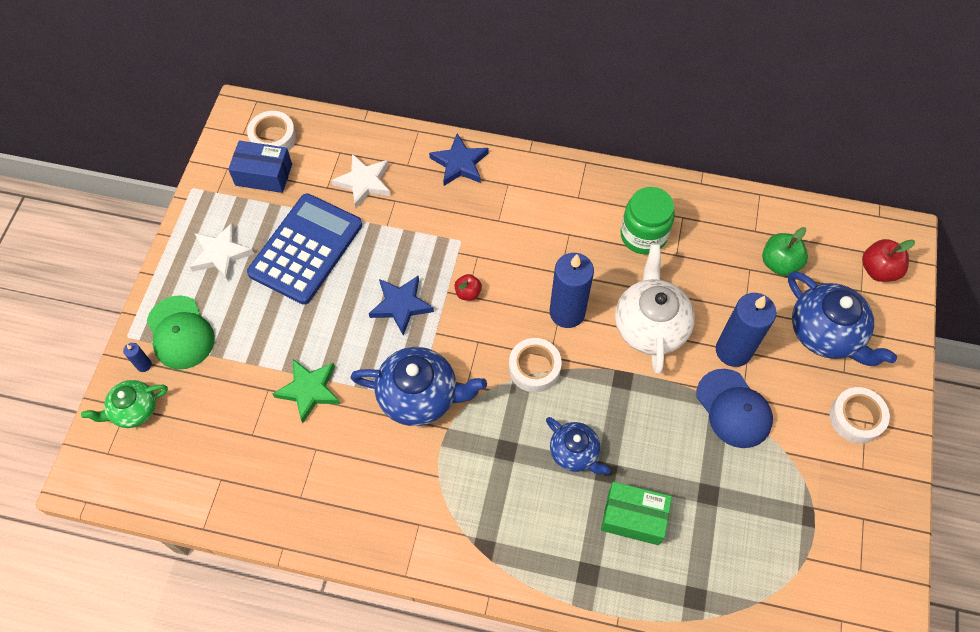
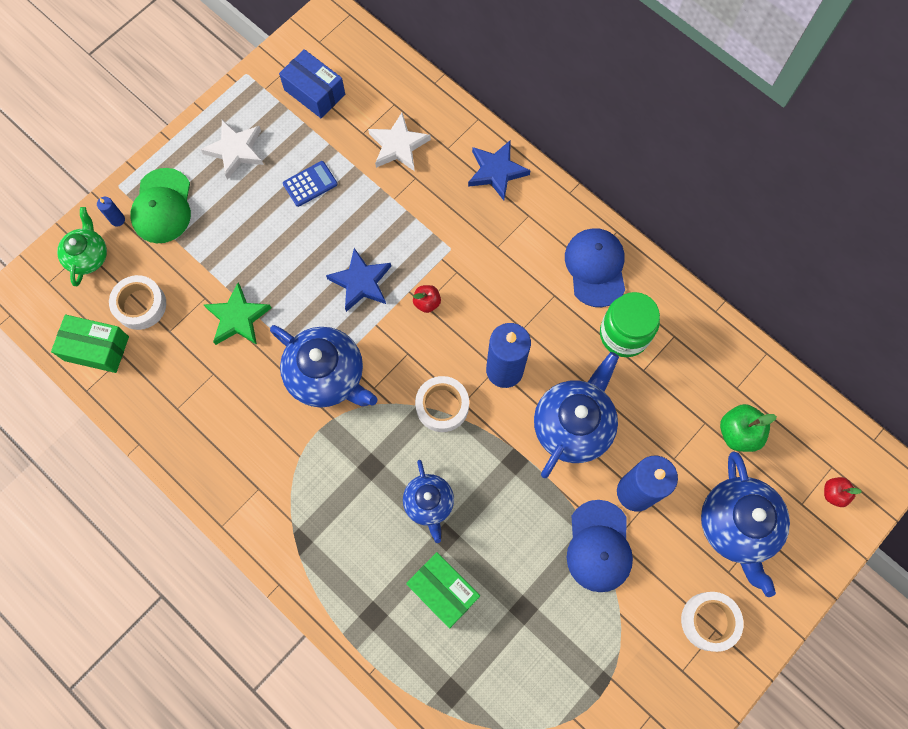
camera: 30 degrees right, 10 degrees up
green teapot [81,380,168,428] -> green teapot turned 90 degrees clockwise [57,207,107,286]
white tape [247,111,296,151] -> white tape moved to [109,275,166,330]
blue calculator [247,193,362,305] -> blue calculator [283,161,338,207], size x0.43
white teapot [615,244,695,374] -> blue teapot [534,352,619,478]
red apple [862,239,915,282] -> red apple [824,477,862,507], size x0.62
none -> green box [51,315,129,373]
none -> blue cap [565,228,625,307]

